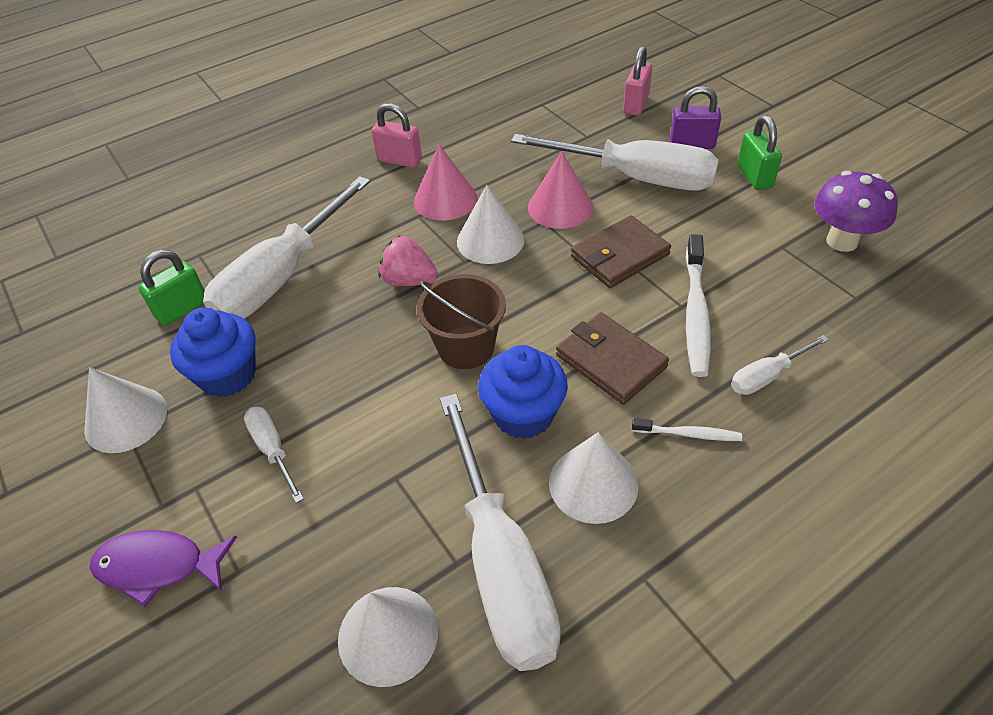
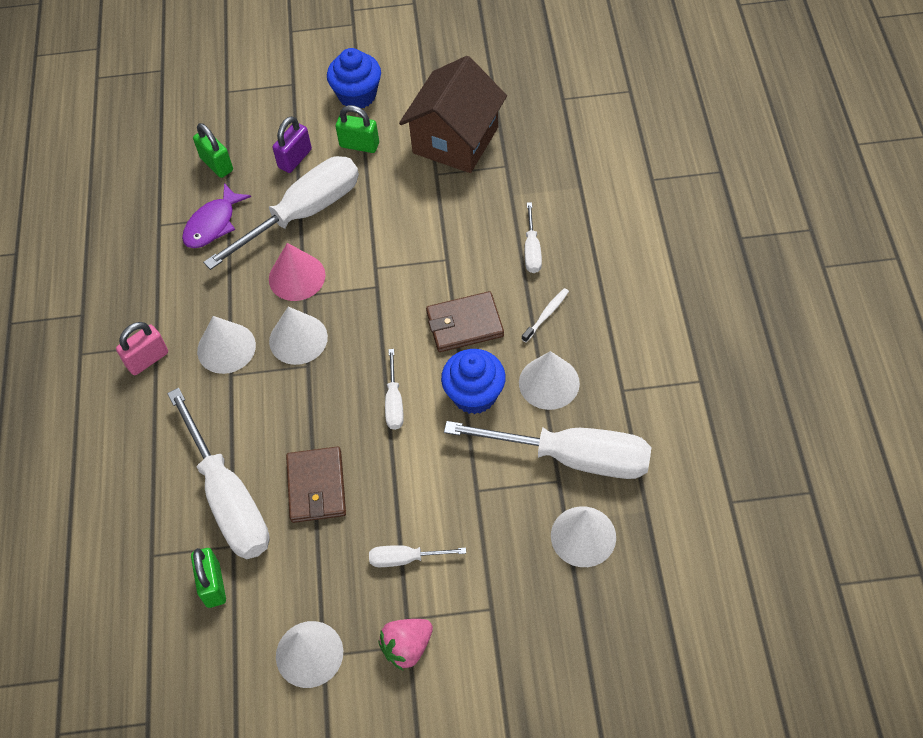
camera: 60 degrees left, 10 degrees up
purple fish [90,530,237,607] -> purple fish moved to [182,183,251,248]
blue cupcake [170,308,256,397] -> blue cupcake moved to [327,48,381,108]
pink strawberry [378,235,438,286] -> pink strawberry moved to [378,619,433,670]
pink cone [414,145,477,221] -> white cone [197,316,256,374]
brown bucket [417,274,506,369] -> white screwdriver [385,349,404,430]
brown wallet [571,215,671,288] -> brown wallet moved to [286,446,346,523]
pink padlock [623,46,652,115] -> green padlock [193,123,233,178]
white toothbrush [686,234,711,377] -> none
purple mushroom [814,171,898,252] -> brown house [399,56,507,173]

